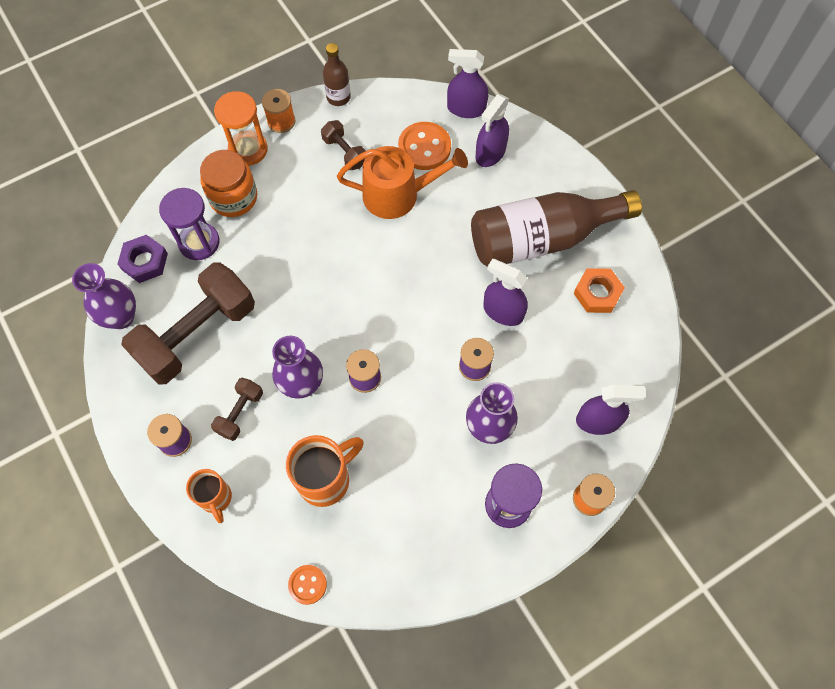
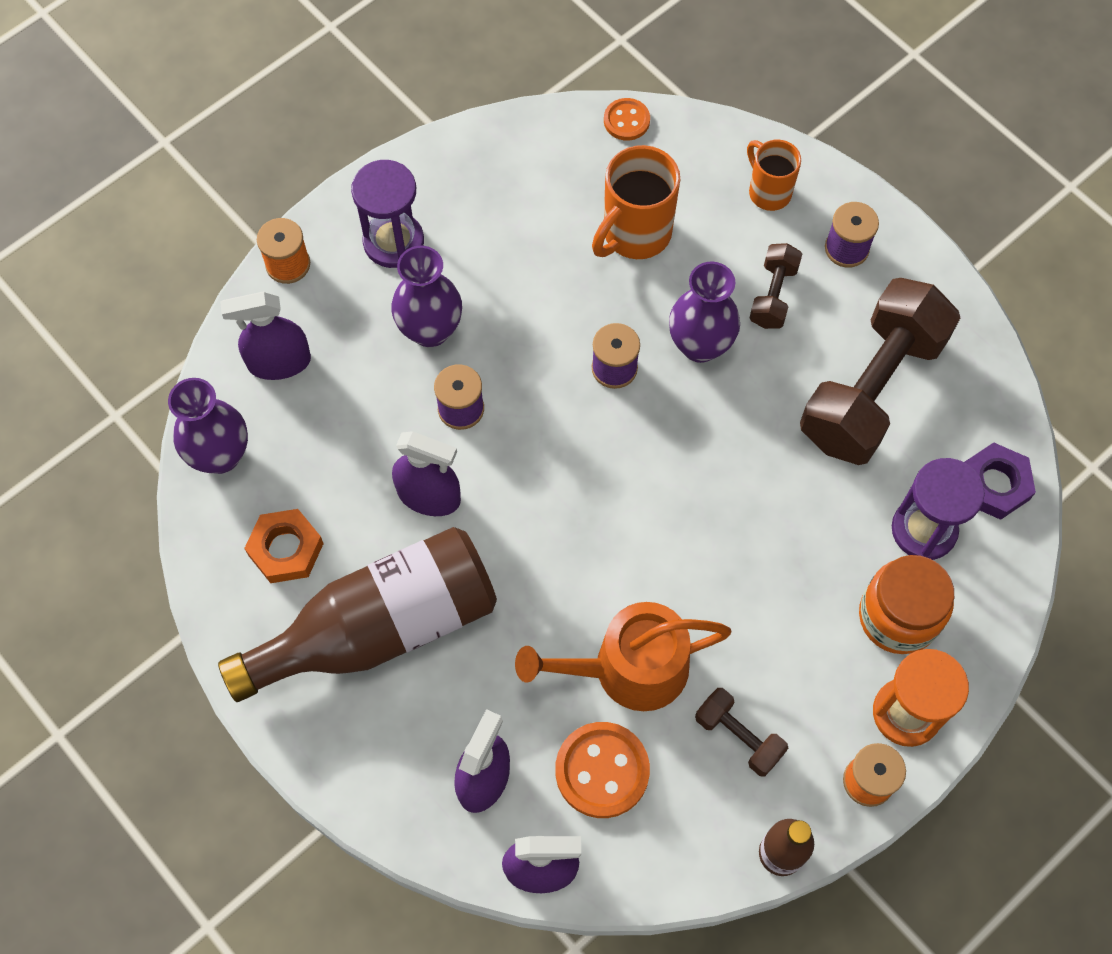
camera: 170 degrees right, 0 degrees up
purple vase [72,263,136,329] -> purple vase moved to [168,378,248,474]

